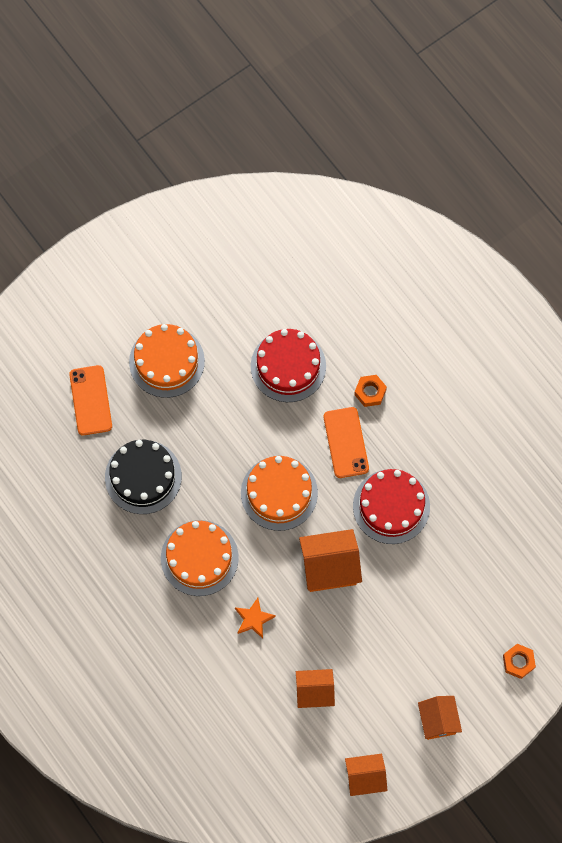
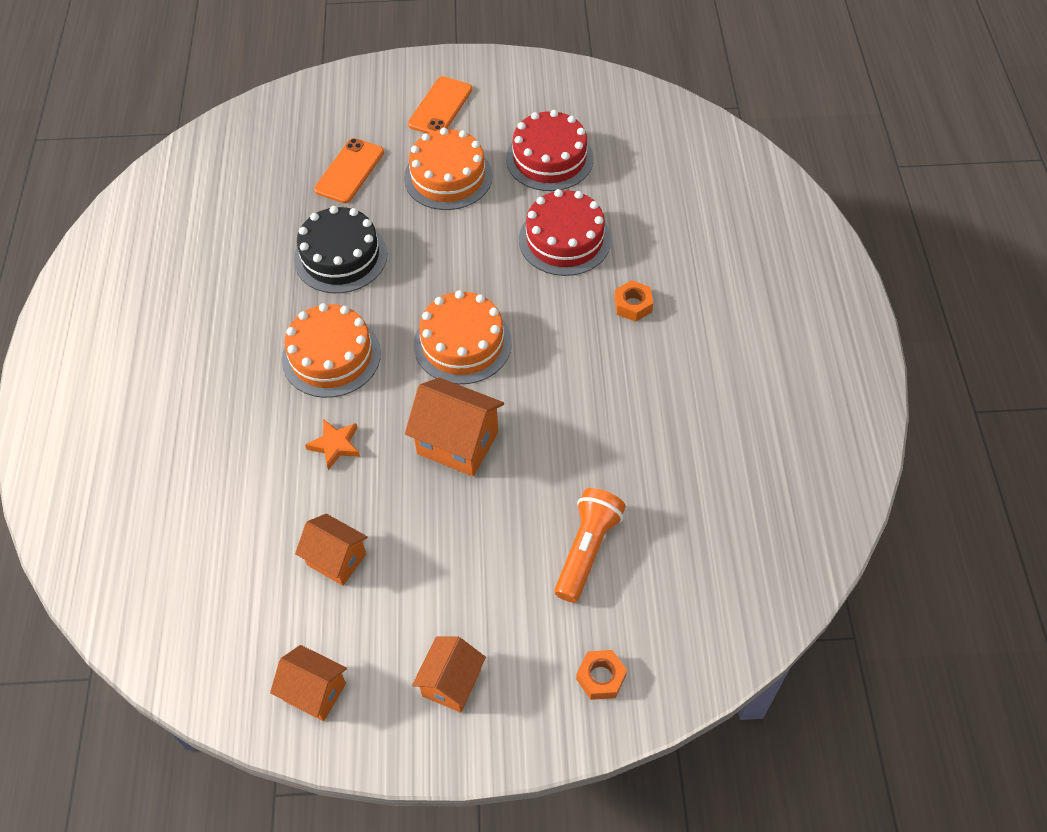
camera: 35 degrees right, 15 degrees down
orange phone [323,407,369,478] -> orange phone moved to [408,76,472,134]
red cake [353,469,430,544] -> red cake moved to [506,110,594,191]
none -> orange flashlight [554,488,626,603]

